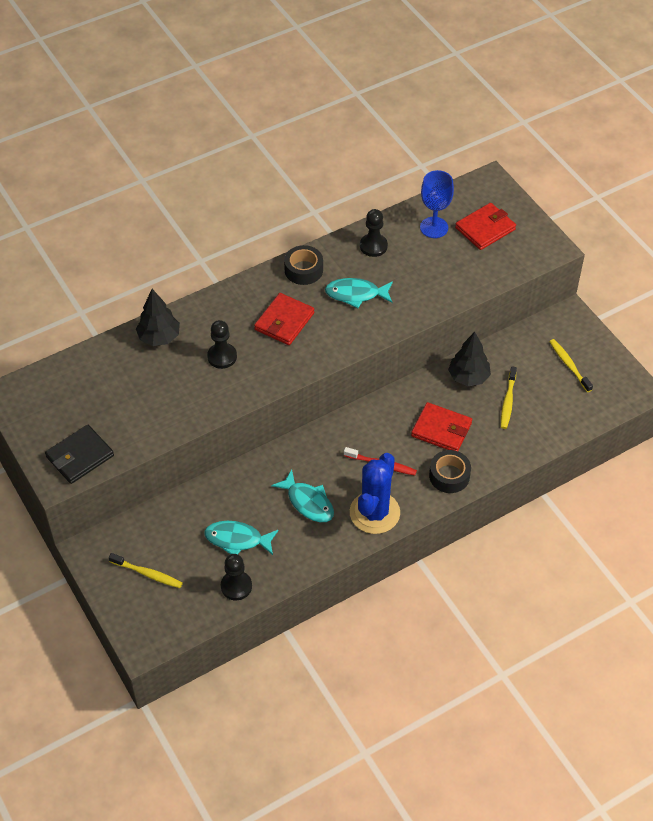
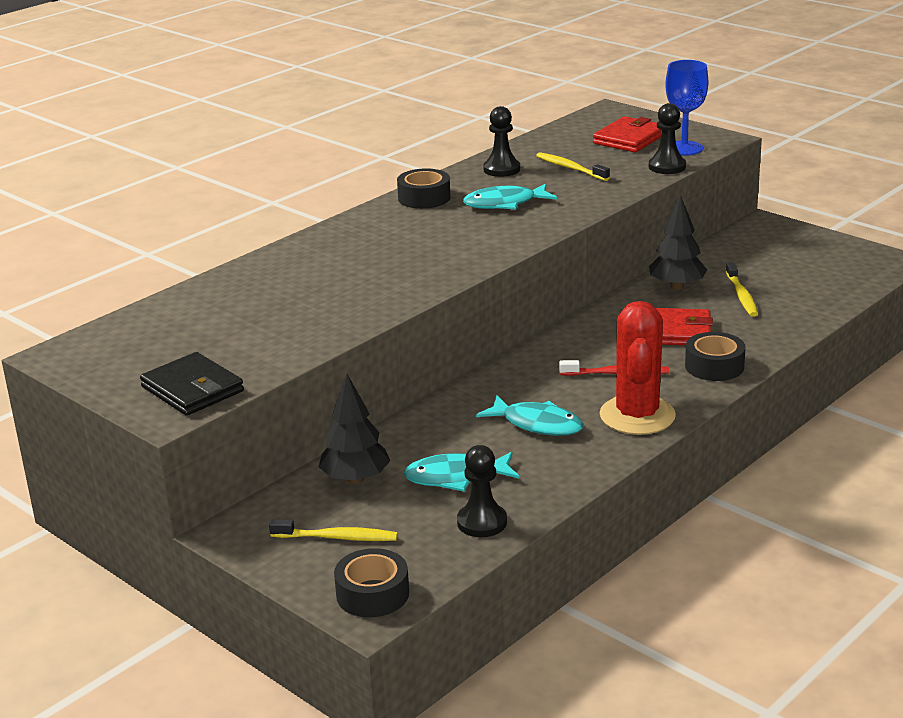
camera: 15 degrees left, 25 degrees down
black wallet [45,425,114,484] -> black wallet turned 75 degrees counterclockwise [140,352,244,416]
black tree [136,289,180,346] -> black tree moved to [319,374,390,484]
black pawn [207,320,237,369] -> black pawn moved to [649,103,686,174]
red wallet [254,293,314,345] -> none
blue cactus [350,453,400,534] -> red cactus [599,301,676,435]
blue goblet [420,170,454,238] -> blue goblet moved to [665,60,708,156]
yellow toothbrush [549,339,593,392] -> yellow toothbrush moved to [536,152,610,181]
none -> black tape [334,548,409,617]

